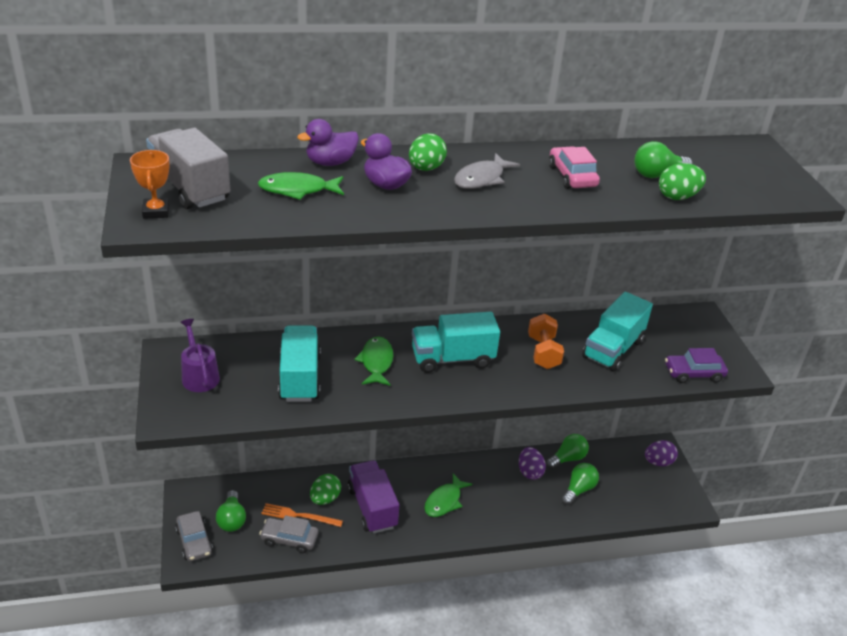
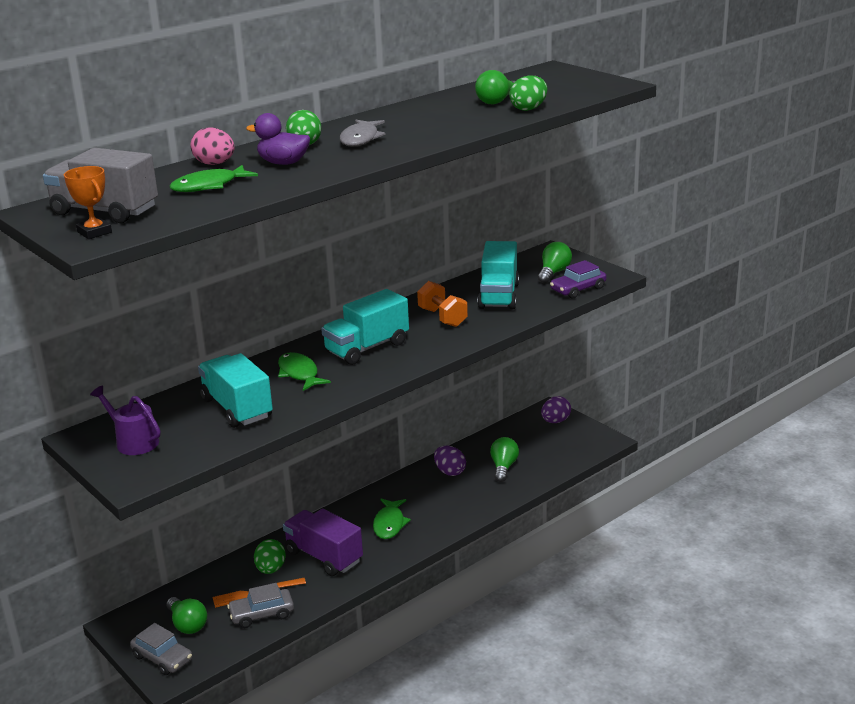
camera: 25 degrees left, 10 degrees down
purple duck [297,119,359,166] -> pink egg [191,127,235,165]
green light bulb [546,434,589,469] -> green light bulb moved to [538,242,572,283]
pink car [549,146,600,189] -> none

